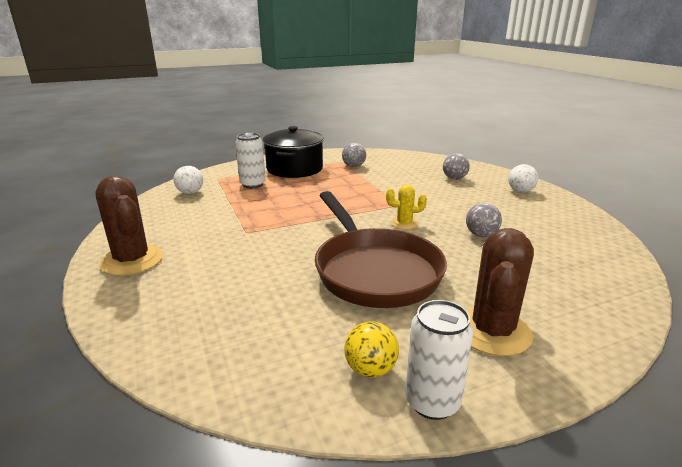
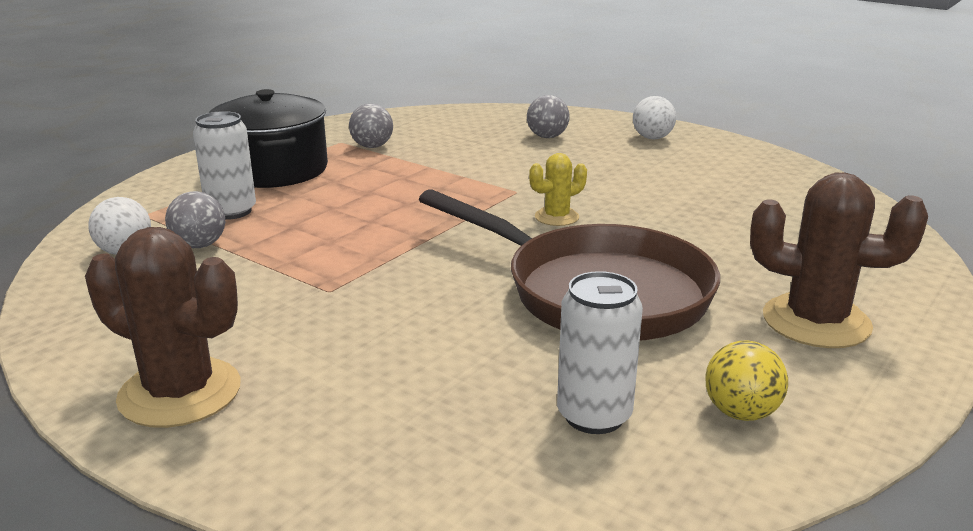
camera: 30 degrees left, 0 degrees up
white can [405,300,474,420] -> white can moved to [557,271,643,434]
grey ball [466,203,502,237] -> grey ball moved to [165,191,225,248]
brown cactus [466,228,534,356] -> brown cactus turned 60 degrees counterclockwise [750,172,928,348]

